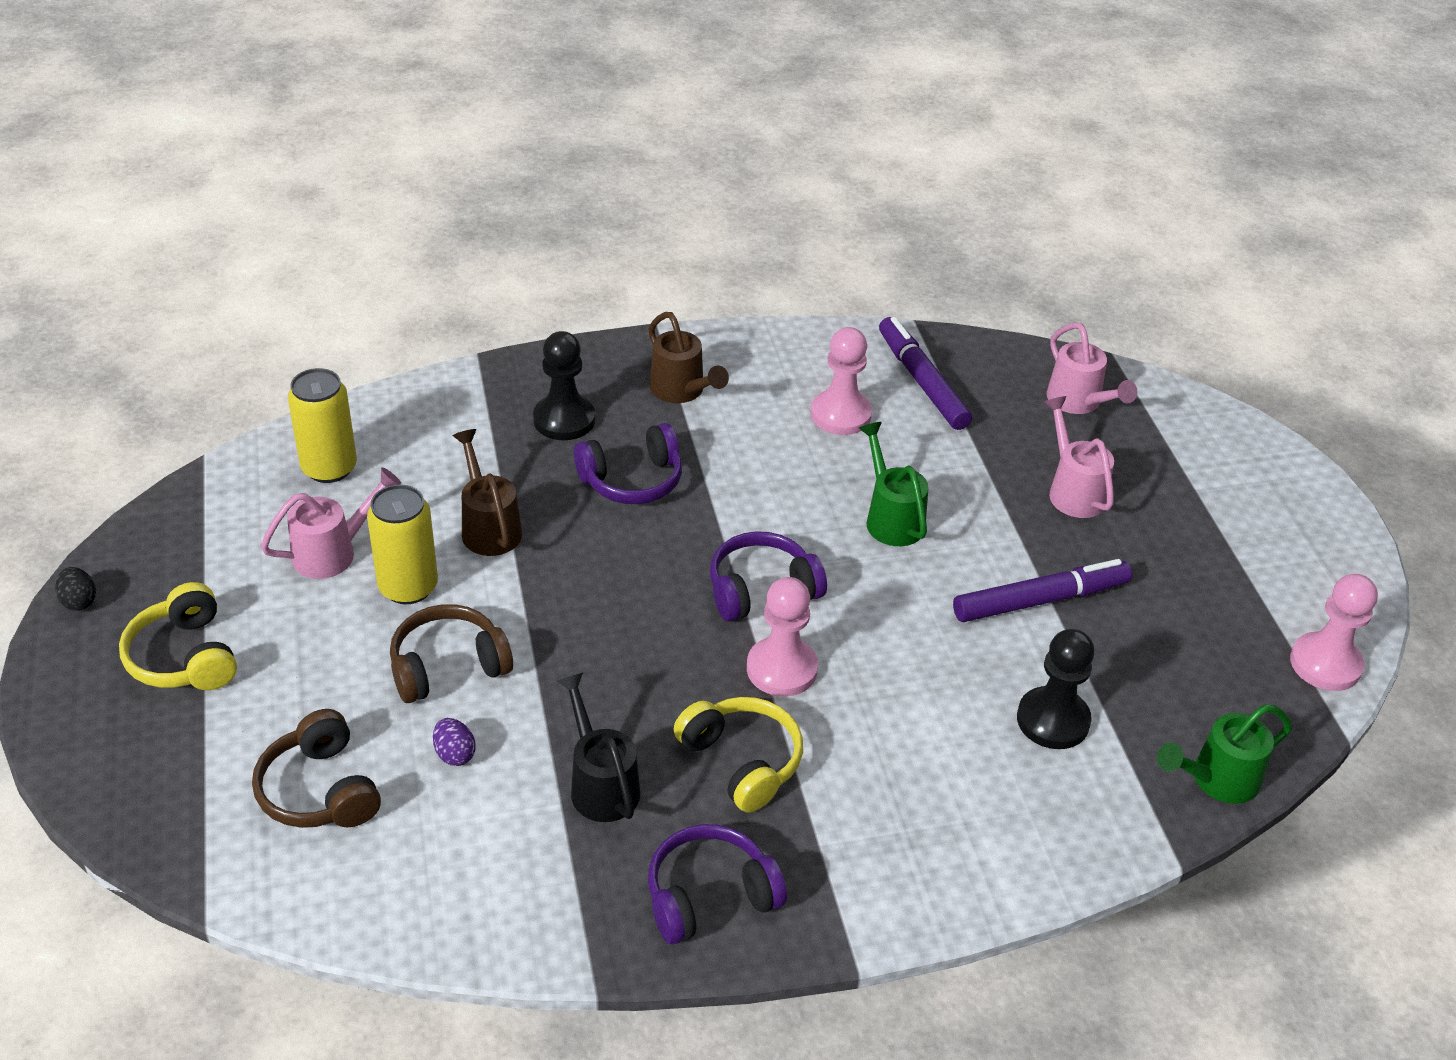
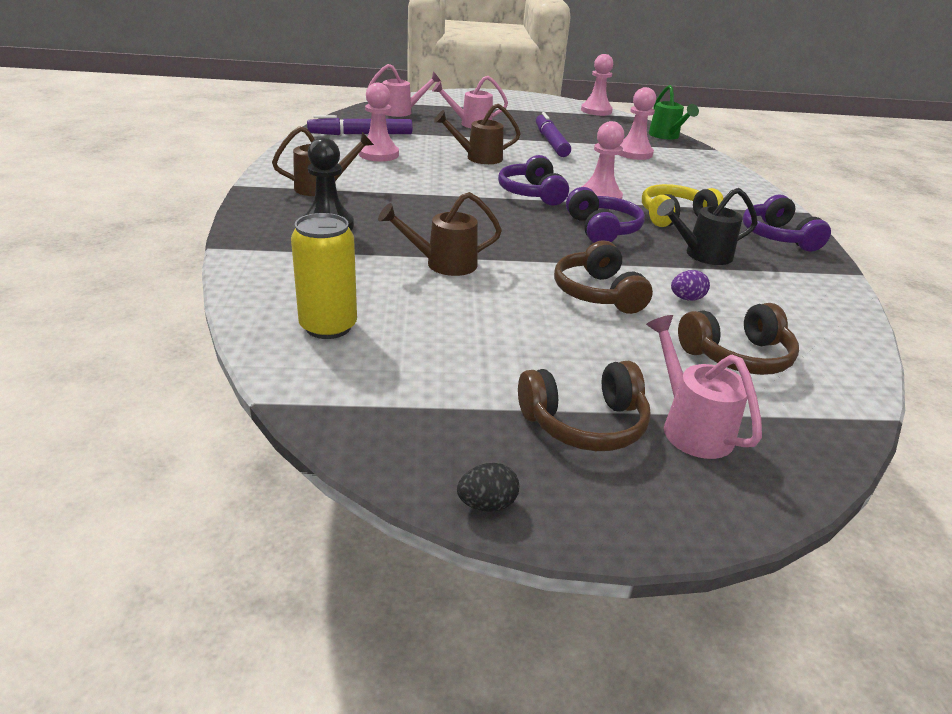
camera: 80 degrees left, 10 degrees down
yellow headphones [119,582,237,690] -> brown headphones [518,361,651,451]
pink watering can [261,467,401,579] -> pink watering can moved to [646,315,762,459]
yellow can [367,484,438,604] -> none
purple headphones [574,423,682,504] -> purple headphones moved to [566,187,645,243]
green watering can [859,422,929,546] -> brown watering can [434,104,521,164]
black pawn [1017,629,1095,749] -> pink pawn [619,87,656,160]

